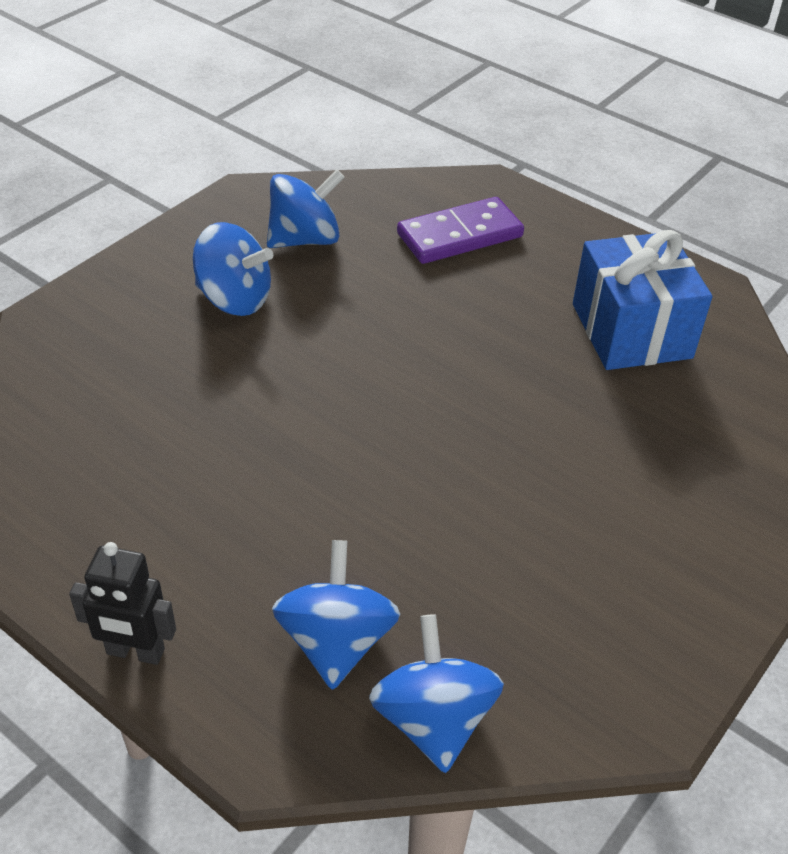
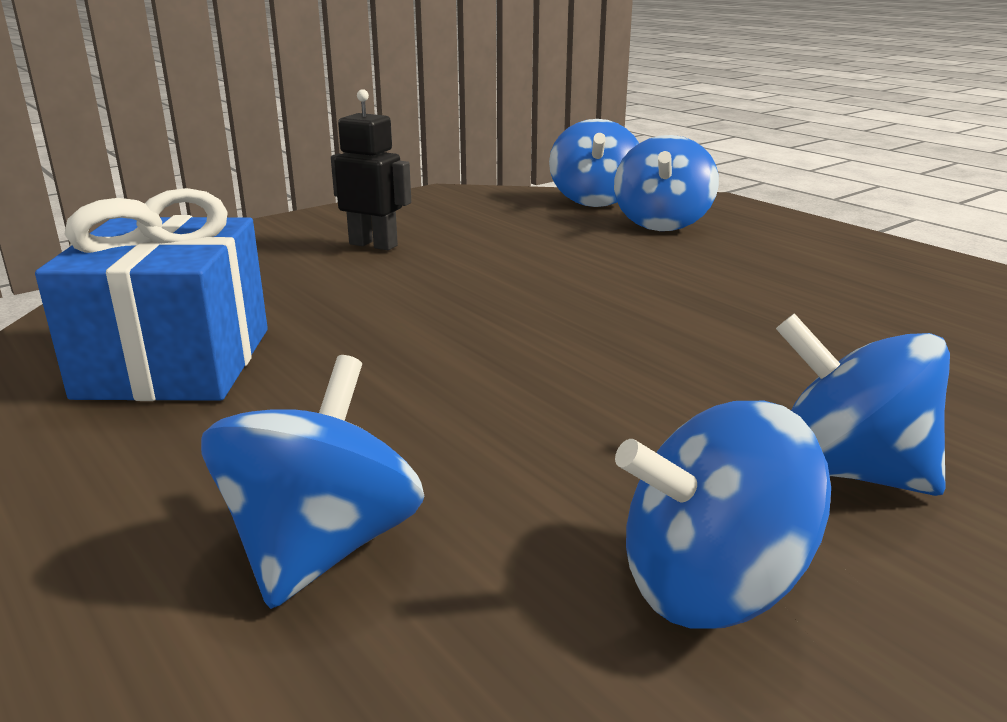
camera: 165 degrees left, 20 degrees down
black robot [69,542,176,665] -> black robot moved to [331,89,411,250]
purple domino [397,197,524,264] -> blue spinning top [201,355,424,609]

